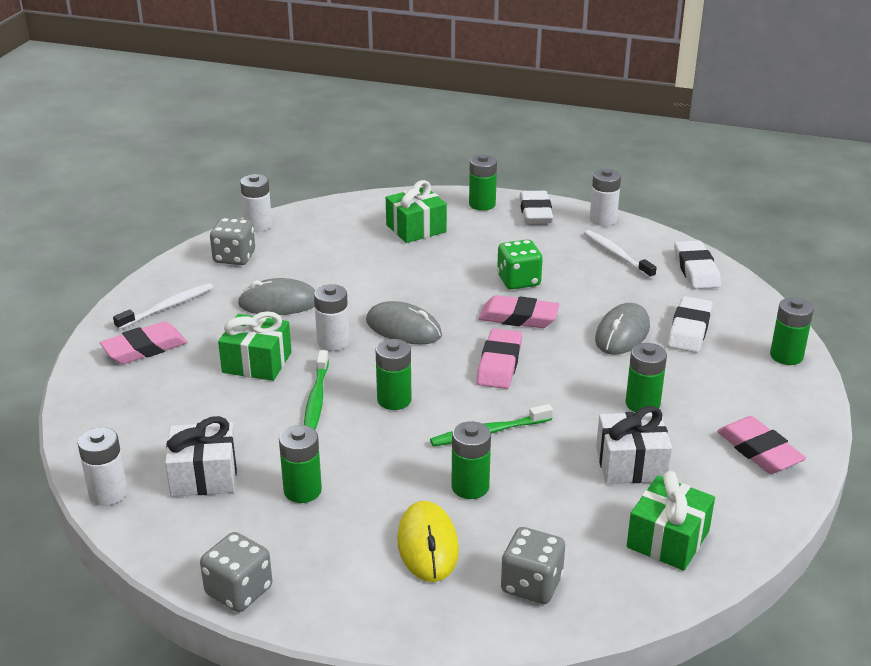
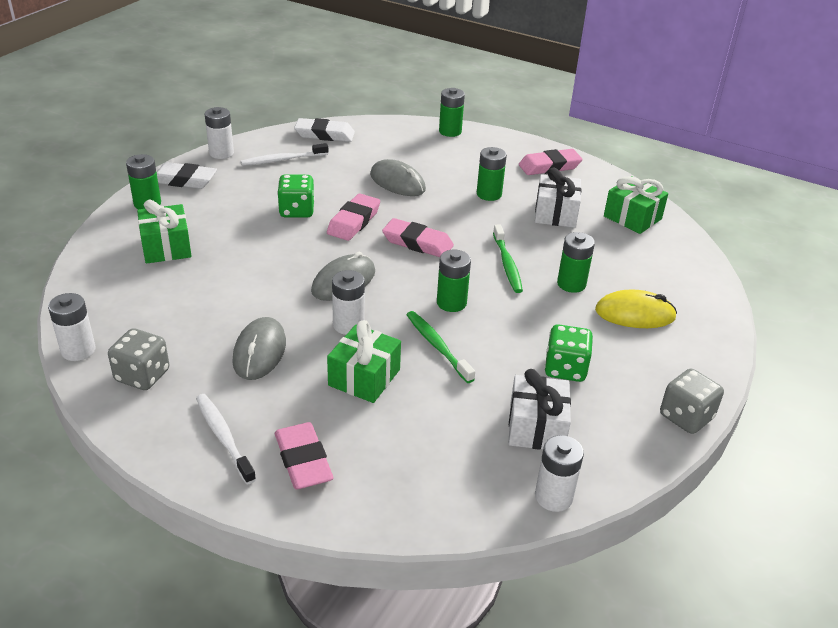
camera: 80 degrees left, 5 degrees up
green battery [279,425,322,503] -> green dice [544,324,593,382]
green toothbrush [304,350,329,430] -> green toothbrush turned 135 degrees counterclockwise [406,311,475,383]
grey dice [501,527,565,604] -> none
white eraser [667,296,713,353] -> none

